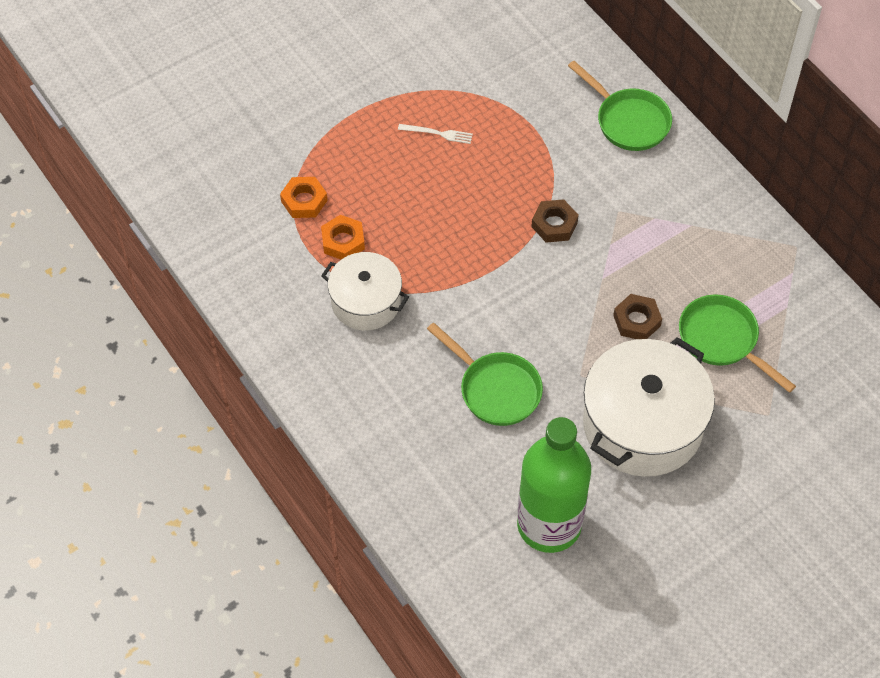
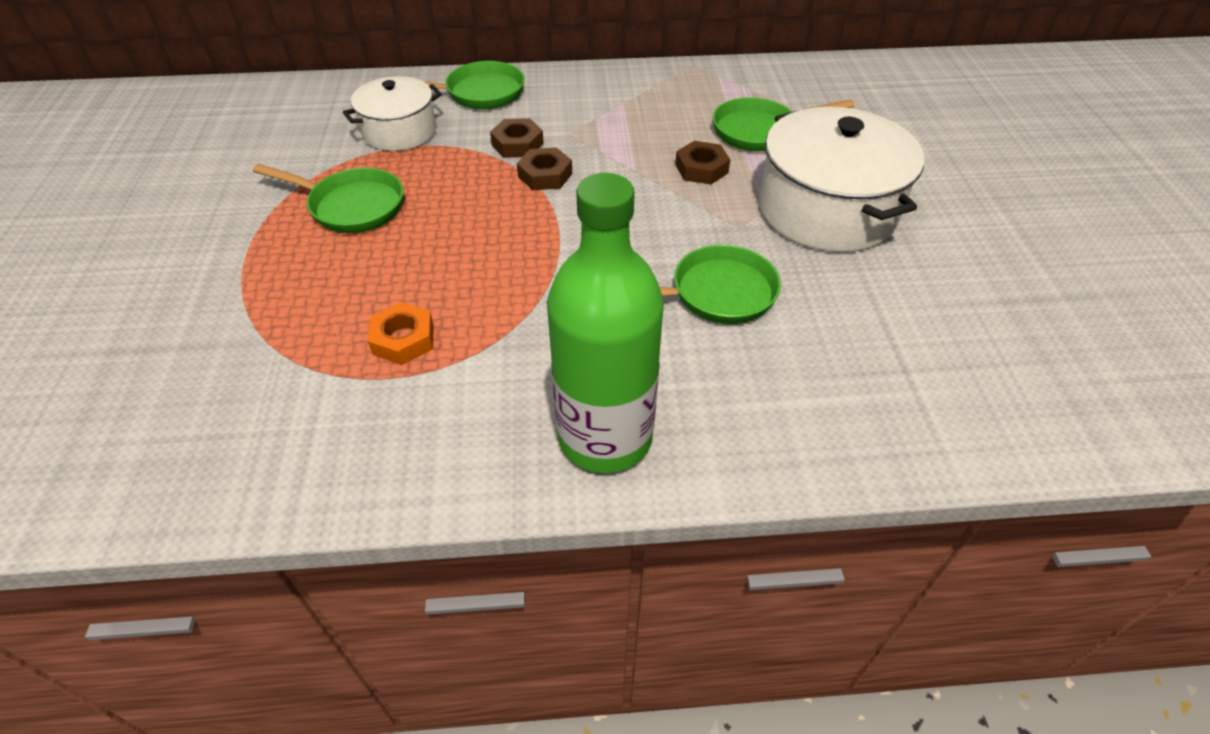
camera: 60 degrees left, 10 degrees down
orange nut [280,177,328,218] -> none
white pot [321,252,409,331] -> white pot moved to [343,76,442,151]
white fork [398,124,473,144] -> green pan [253,164,404,233]
green bottle [517,417,591,553] -> green bottle moved to [547,173,664,473]
none -> brown nut [490,118,544,158]

